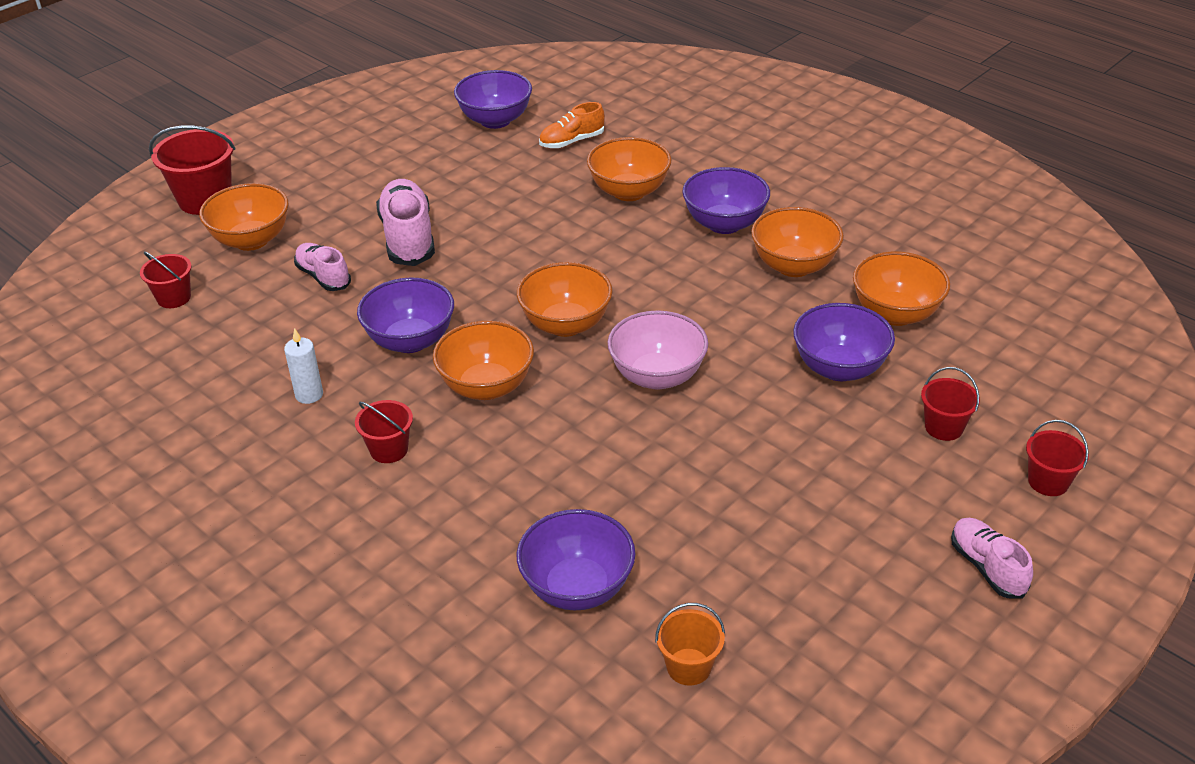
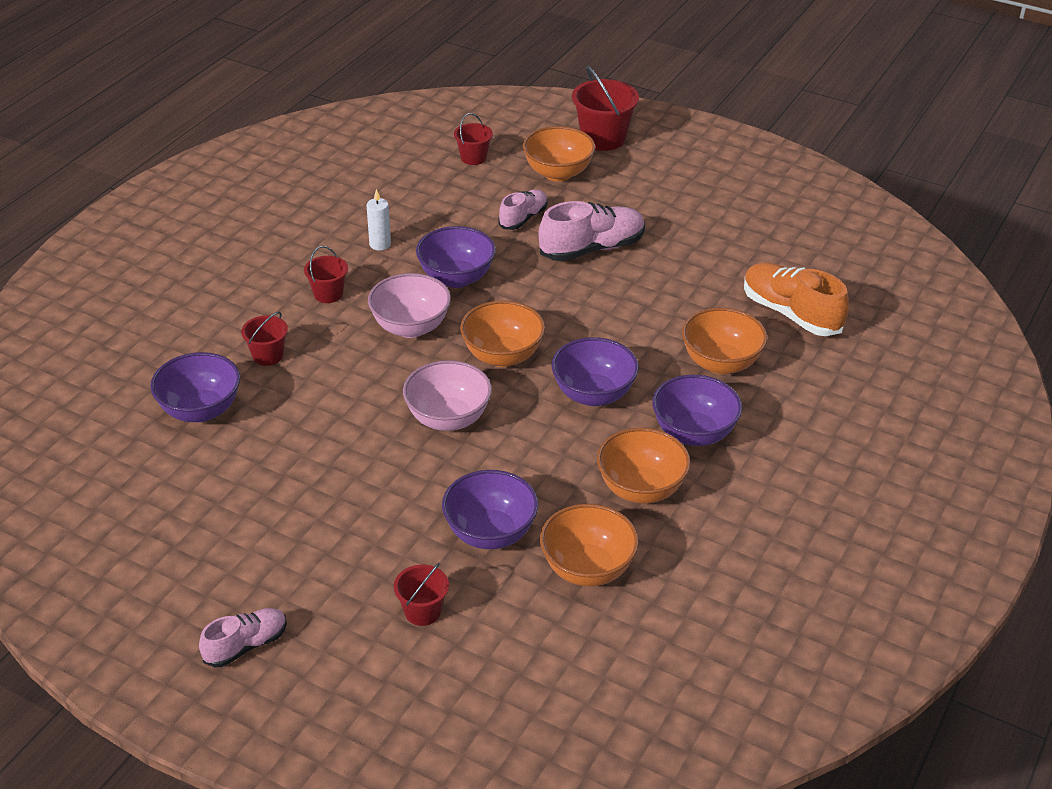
camera: 75 degrees right, 0 degrees up
orange bowl [433,321,534,400] -> pink bowl [368,273,451,338]
purple bowl [454,70,532,129] -> purple bowl moved to [552,337,639,406]
orange shoe [539,102,605,148] -> orange shoe [744,263,849,336], size x1.65
orange bucket [655,603,725,686] -> none
red bucket [1026,420,1089,496] -> red bucket moved to [241,312,288,366]

